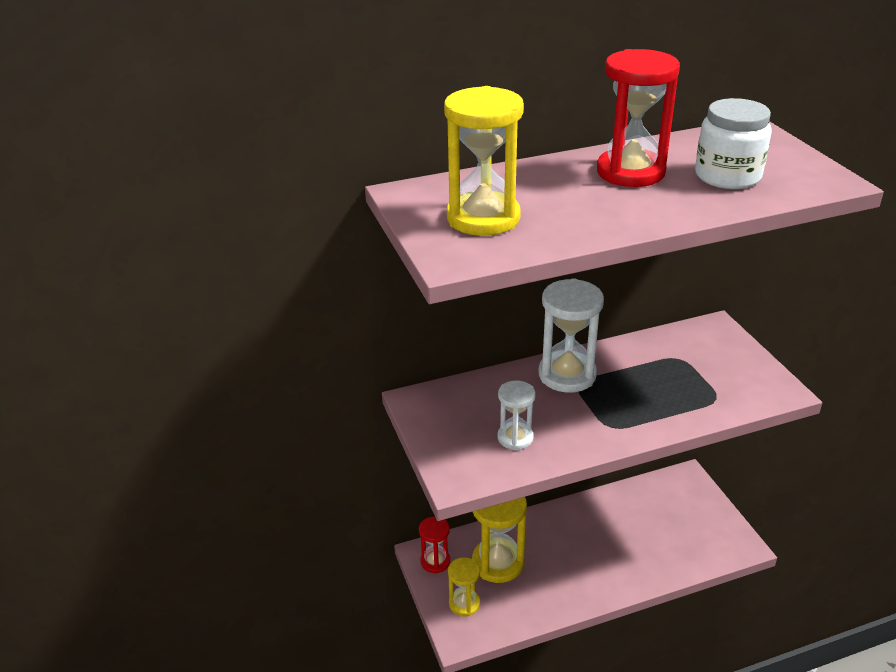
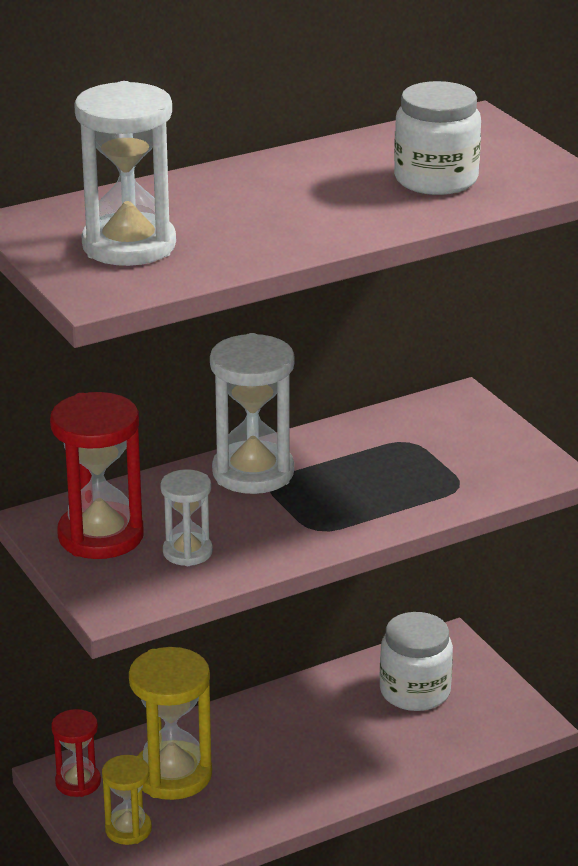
camera: 10 degrees left, 5 degrees down
yellow hourglass [444,86,524,236] -> white hourglass [74,81,176,266]
red hourglass [597,49,680,187] -> red hourglass moved to [50,392,143,559]
none -> white jar [380,612,453,711]

